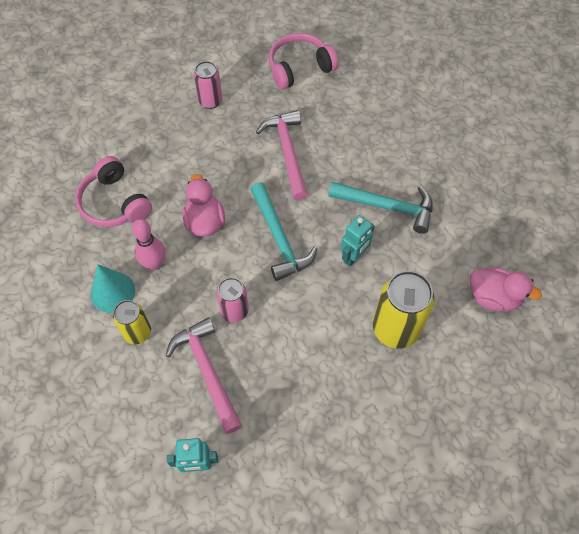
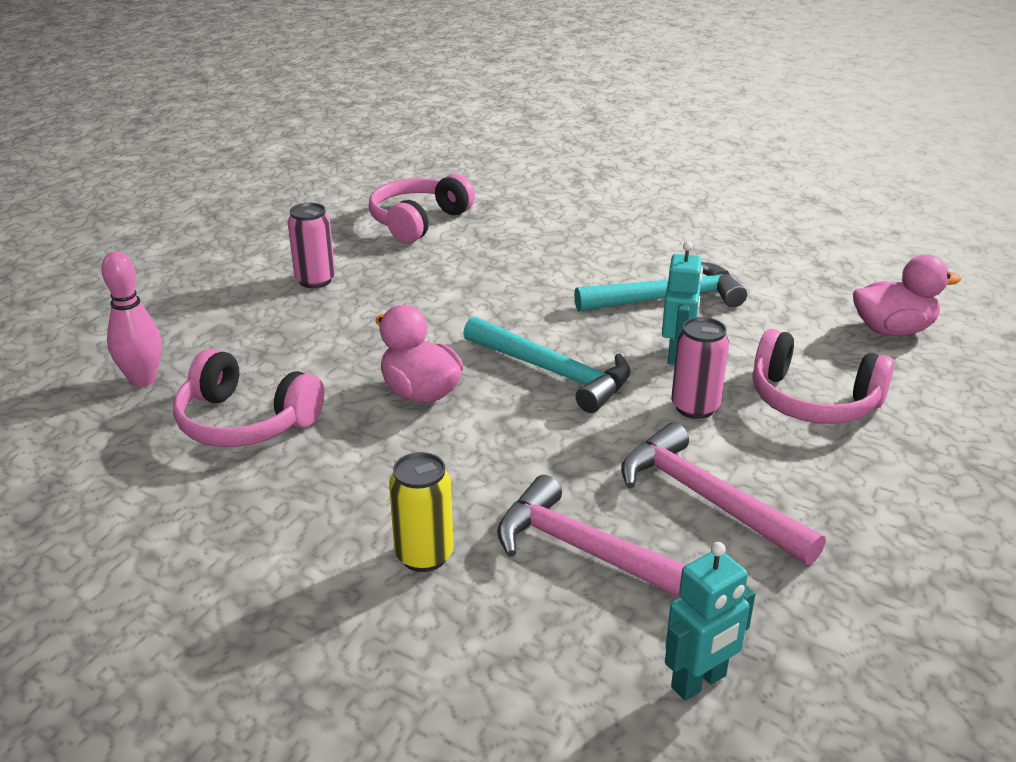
camera: 30 degrees left, 30 degrees down
turquoise cone [91,264,135,313] -> none
pink bowling pin [132,219,165,271] -> pink bowling pin moved to [101,251,162,387]
pink can [216,277,249,322] -> pink can moved to [671,317,729,419]
pink hammer [256,110,308,200] -> pink hammer moved to [621,422,826,565]
yellow can [373,271,435,349] -> pink headphones [752,329,894,424]

